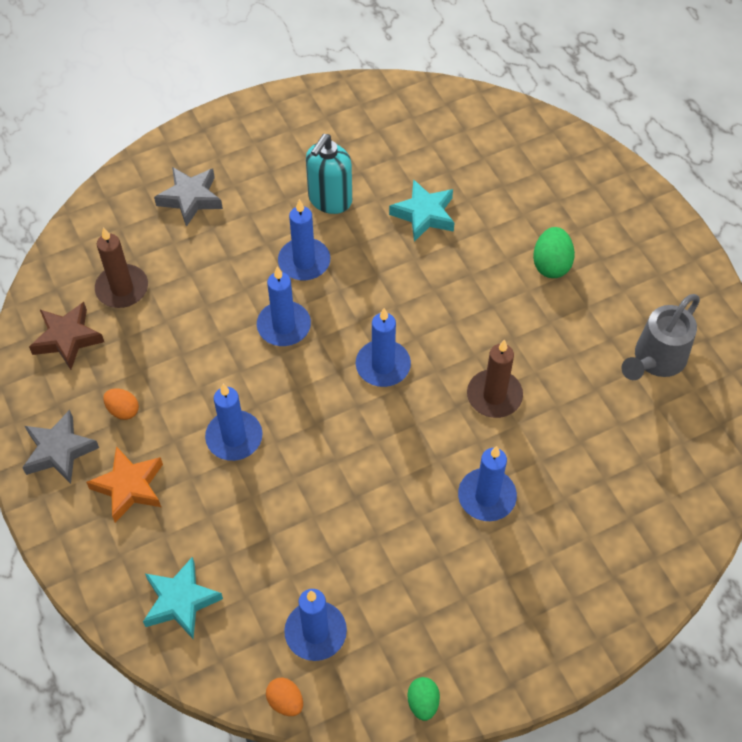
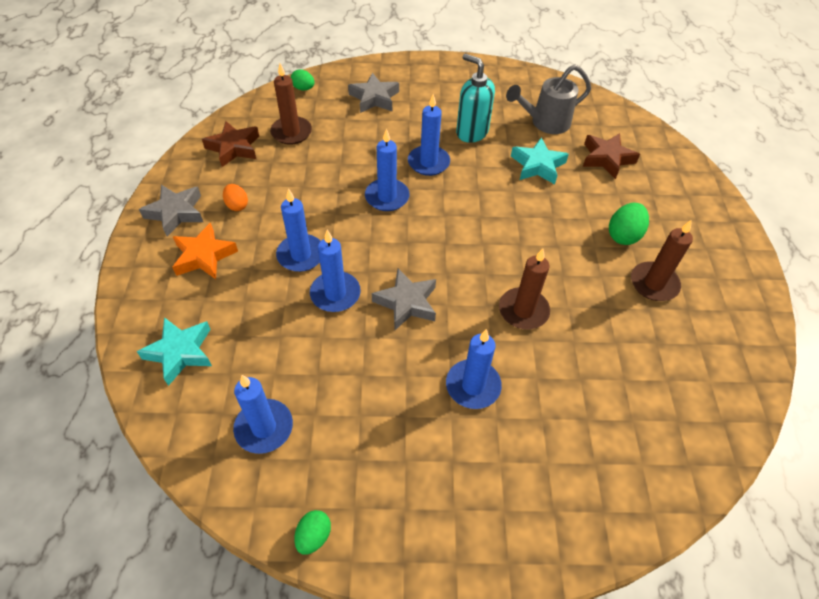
camera: 25 degrees right, 5 degrees down
orange egg [266,678,303,716] -> none
turquoise soap dispenser [306,134,352,214] -> turquoise soap dispenser turned 75 degrees clockwise [456,54,495,143]
blue candle [356,308,411,387] -> blue candle moved to [310,230,361,312]
grey watering can [622,294,700,380] -> grey watering can moved to [506,65,591,134]
none -> green egg [291,69,315,91]
none -> grey star [372,268,436,330]
none -> brown star [583,133,640,179]
none -> brown candle [631,219,693,301]

